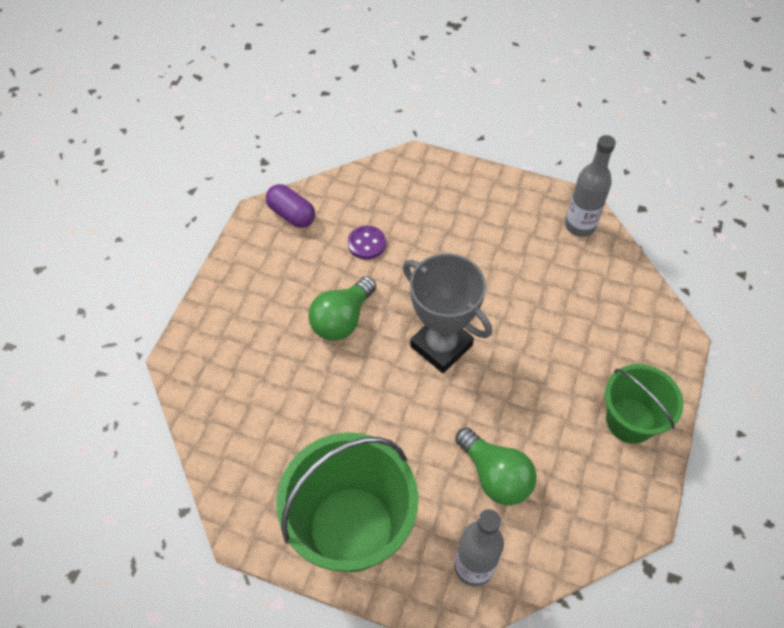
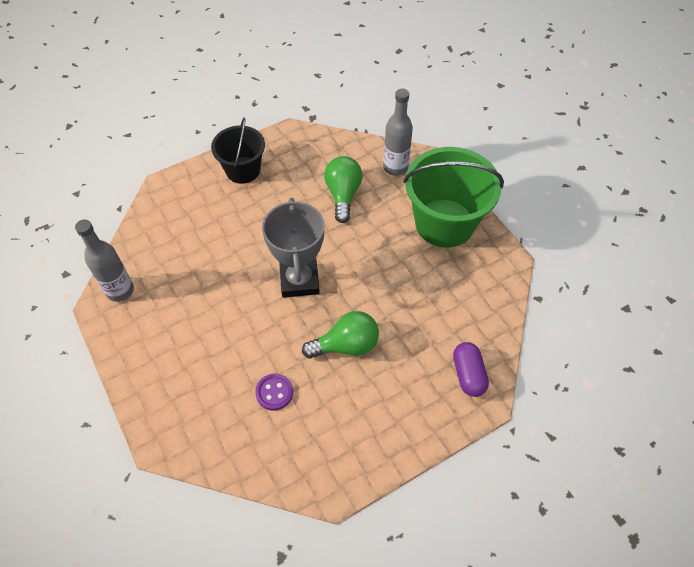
camera: 140 degrees left, 0 degrees up
purple capsule [266,184,315,228] -> purple capsule moved to [453,342,489,397]
green bucket [605,364,684,444] -> black bucket [211,117,265,184]

